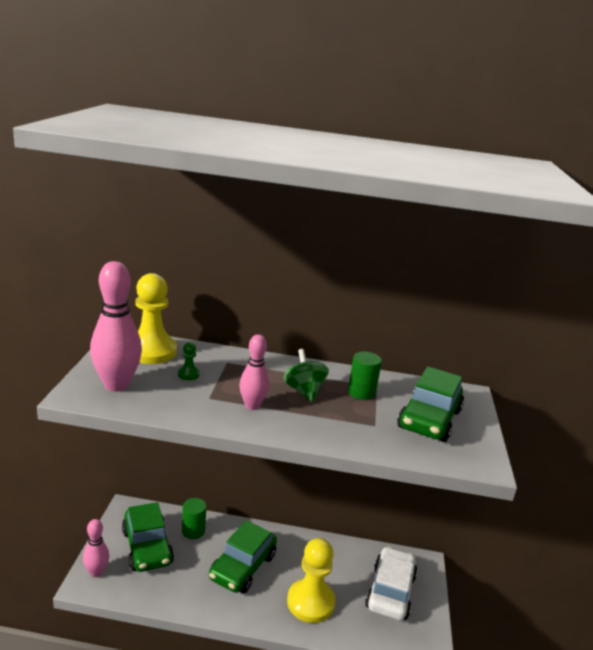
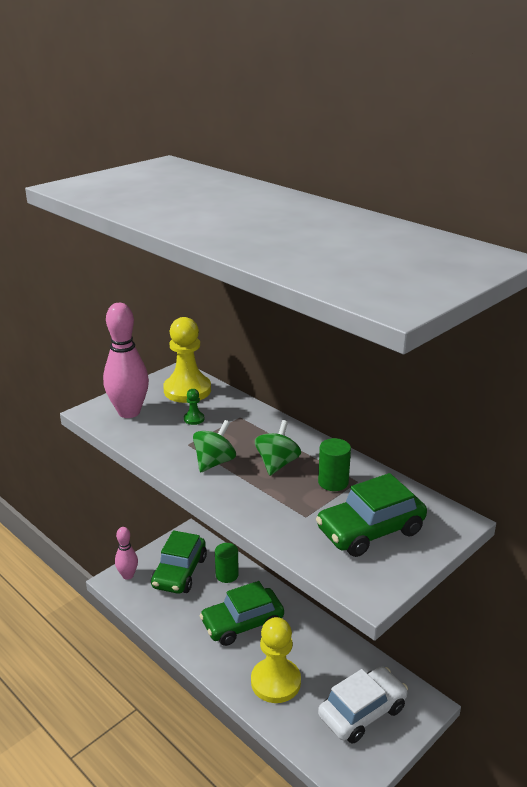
camera: 40 degrees right, 5 degrees up
pink bowling pin [239,334,269,410] -> green spinning top [193,420,236,472]

